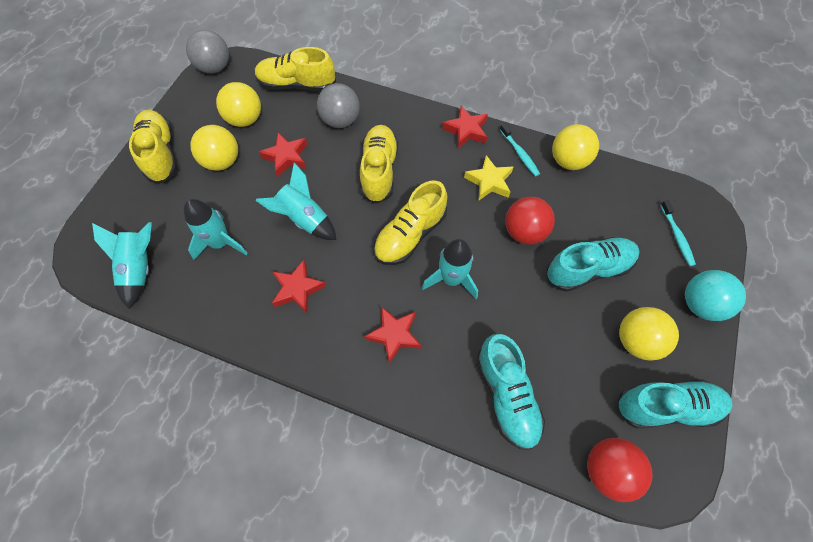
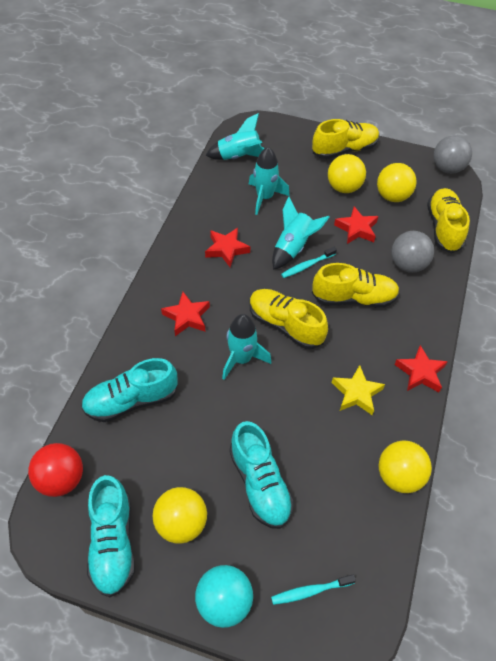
camera: 85 degrees right, 10 degrees down
turquoise toothbrush [500,123,540,177] -> turquoise toothbrush moved to [281,247,337,278]
red ball [505,197,555,245] -> none

